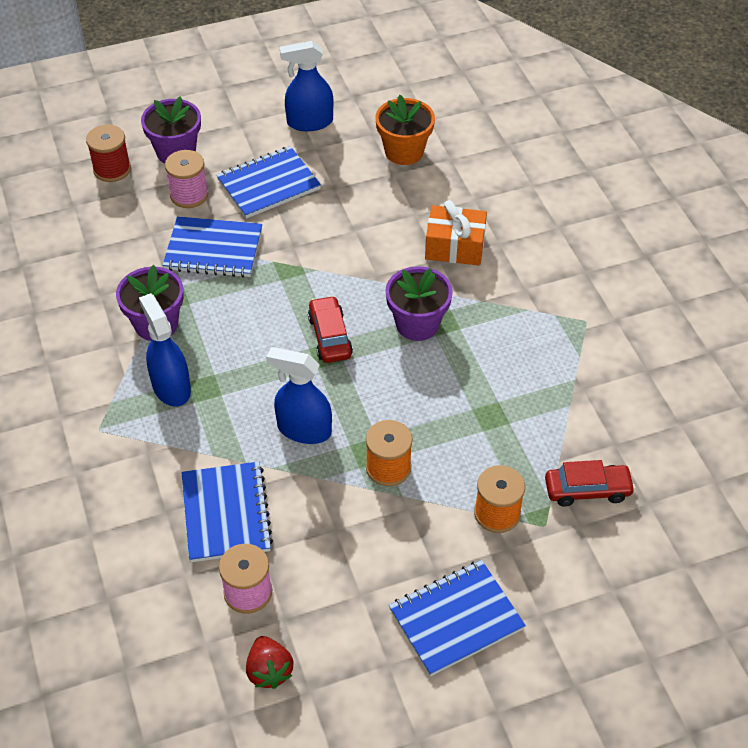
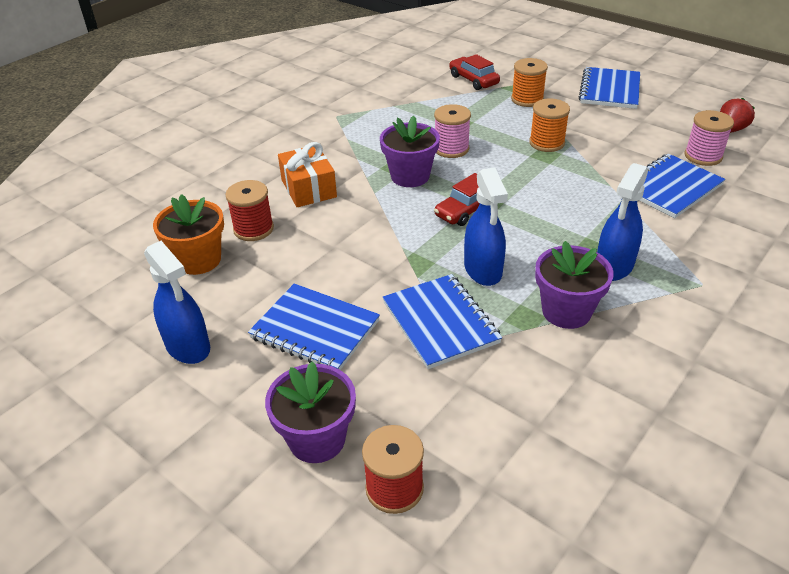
camera: 120 degrees left, 10 degrees down
pink spool [165,150,208,208] -> pink spool moved to [434,104,471,158]
blue spray bottle [266,347,332,444] -> blue spray bottle moved to [464,167,508,286]
blue notebook [389,560,526,676] -> blue notebook turned 75 degrees clockwise [579,67,640,109]
none -> red spool [225,180,274,241]

